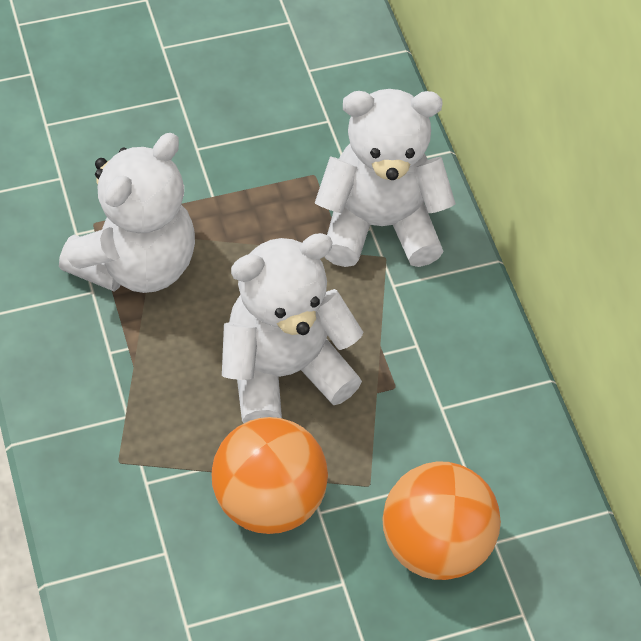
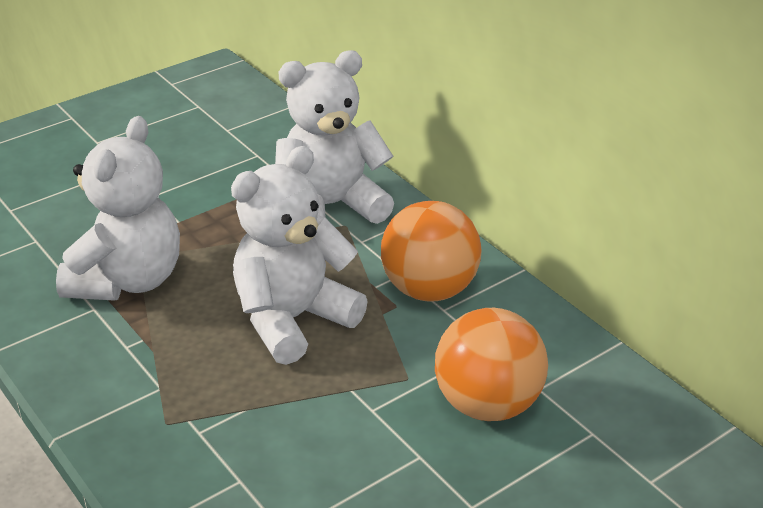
camera: 15 degrees left, 20 degrees down
orange ball [212,417,328,534] -> orange ball moved to [381,201,481,302]

